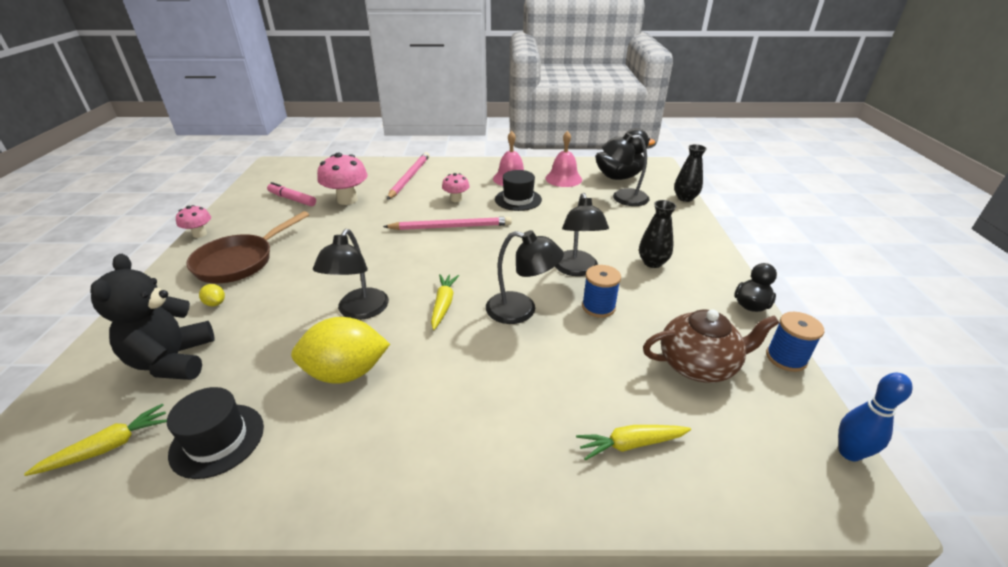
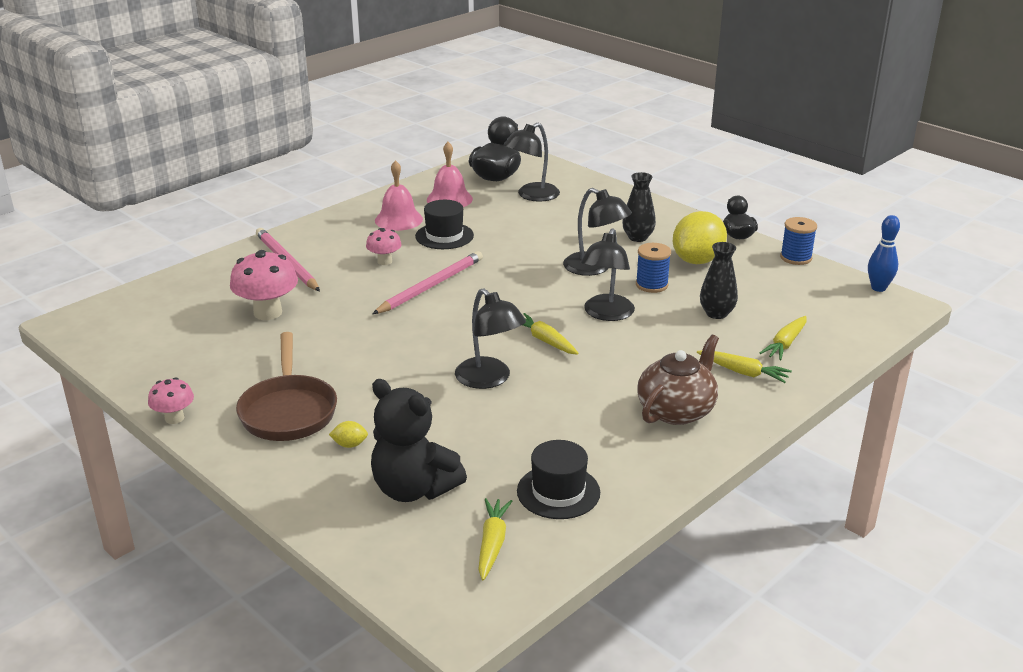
camera: 45 degrees left, 5 degrees down
pink marker [267,182,316,206] -> none
yellow lemon [291,317,390,384] -> yellow lemon moved to [673,211,727,264]
black lamp [486,230,564,324] -> black lamp turned 135 degrees clockwise [581,228,635,321]
brown teapot [643,309,779,383] -> brown teapot moved to [637,335,719,425]
black vase [674,144,707,202] -> black vase moved to [700,242,738,319]
none -> yellow carrot [697,350,792,383]

